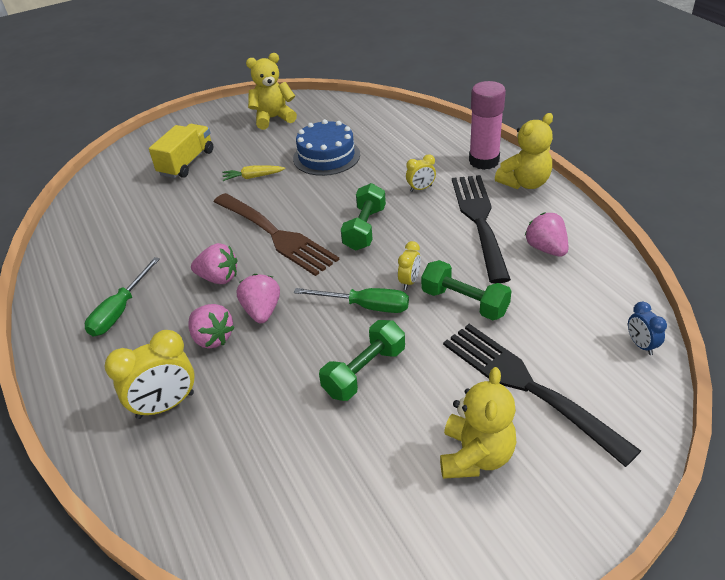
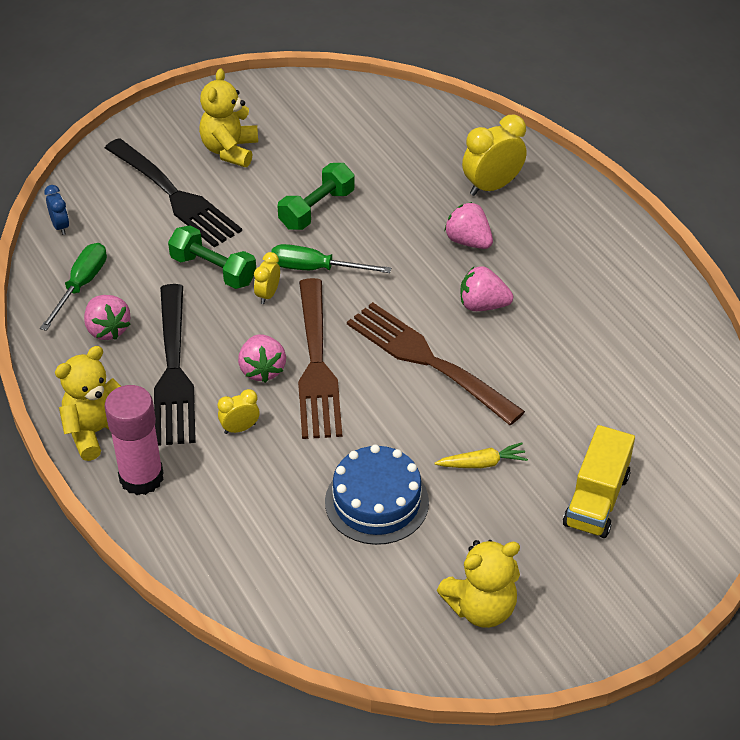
camera: 175 degrees right, 5 degrees up
green screwdriver [85,257,160,336] -> green screwdriver moved to [40,243,107,331]
pink strawberry [237,274,280,323] -> pink strawberry moved to [238,334,286,383]
green dumbbell [341,183,386,251] -> brown fork [298,278,342,439]

